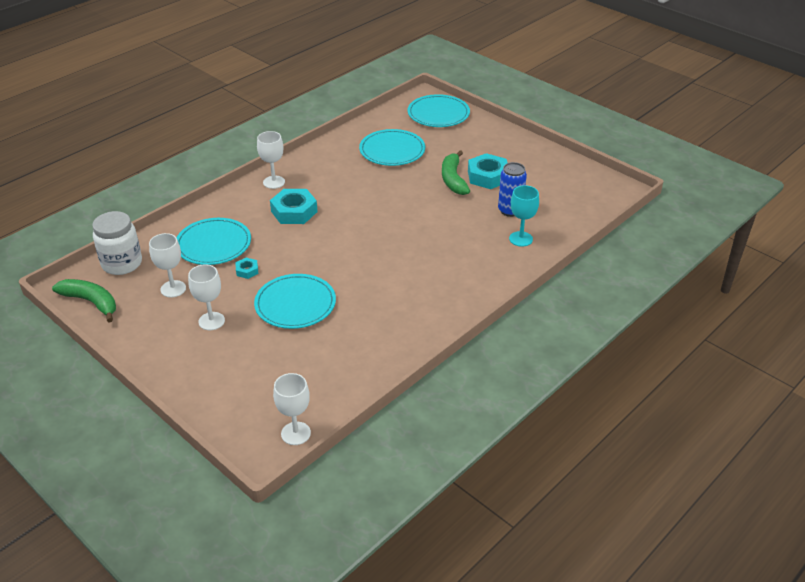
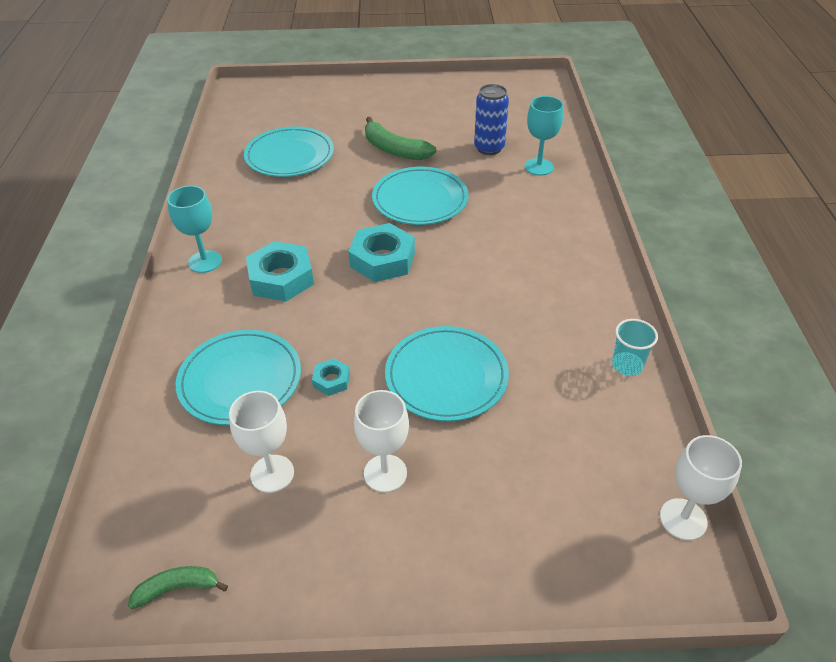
camera: 45 degrees left, 5 degrees up
green banana [52,279,116,322] -> green banana [128,566,228,609], size x0.59
white jar [92,211,142,275] -> none
white goblet [257,131,285,189] -> turquoise goblet [167,186,222,273]
turquoise plate [408,94,470,127] -> turquoise plate moved to [372,167,469,225]
turquoise nut [468,153,507,189] -> turquoise nut moved to [348,223,415,282]
none -> turquoise cup [612,319,658,376]

